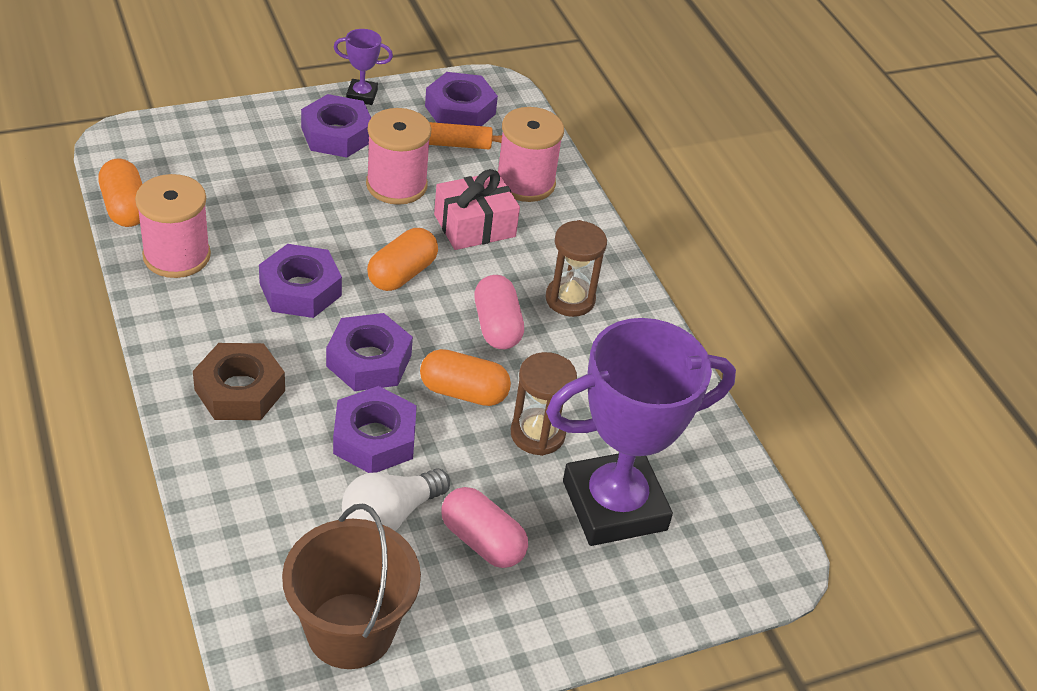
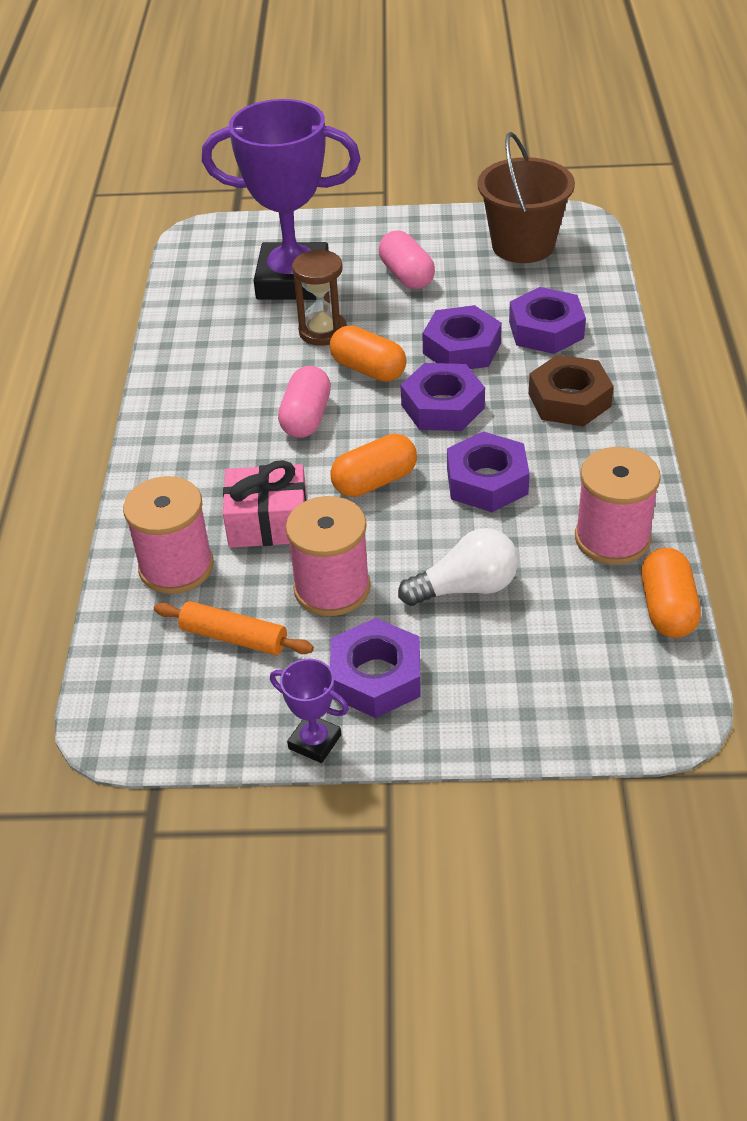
camera: 150 degrees left, 0 degrees up
white light bulb [342,468,450,531] -> white light bulb moved to [398,528,518,606]
purple nut [425,72,498,126] -> purple nut moved to [509,287,586,354]
brown hourglass [546,220,607,317] -> none

